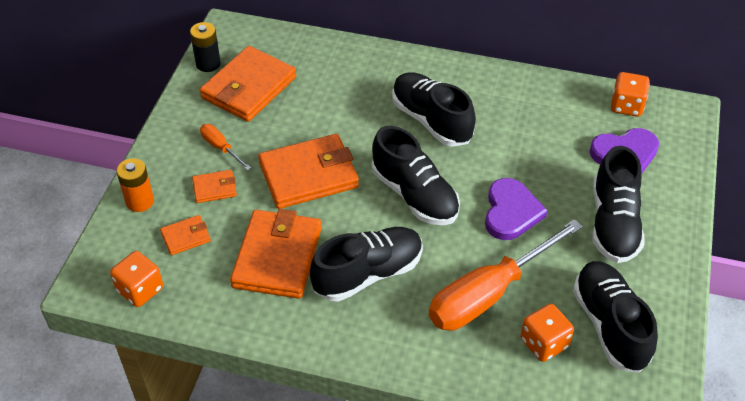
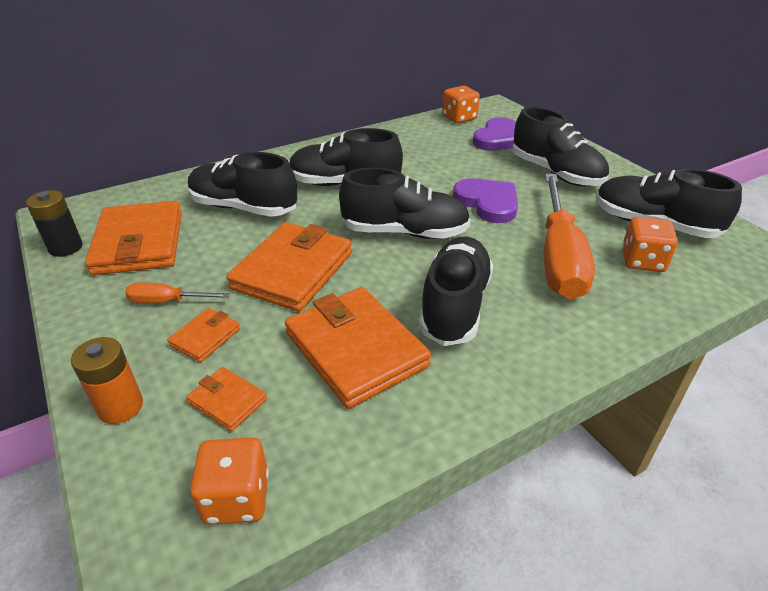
camera: 45 degrees left, 10 degrees down
orange wallet [160,215,211,255] -> orange wallet turned 75 degrees counterclockwise [186,367,267,431]
none -> black shoe [188,152,297,217]

